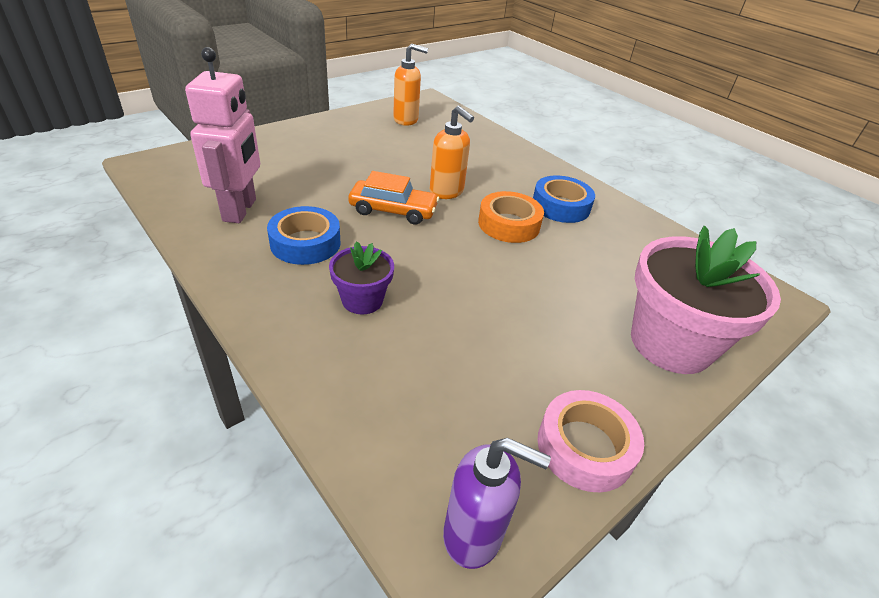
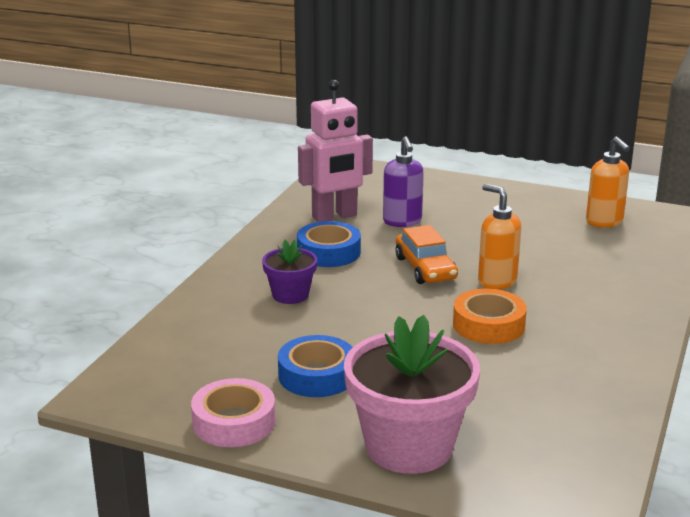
camera: 65 degrees right, 15 degrees down
orange soap dispenser [430,106,474,199] -> orange soap dispenser turned 120 degrees clockwise [478,184,521,290]
purple soap dispenser [443,438,551,569] -> purple soap dispenser moved to [383,136,424,227]
blue tape [533,176,595,223] -> blue tape moved to [278,335,353,397]

